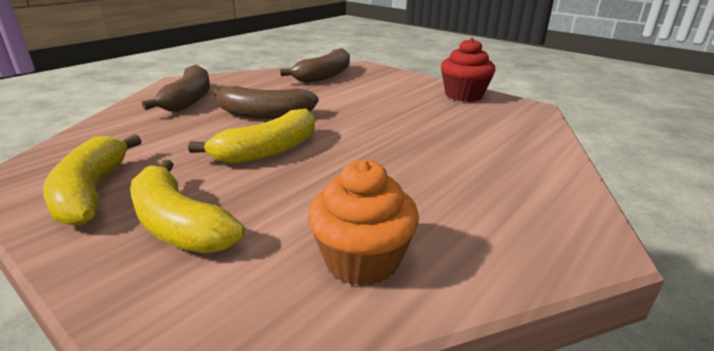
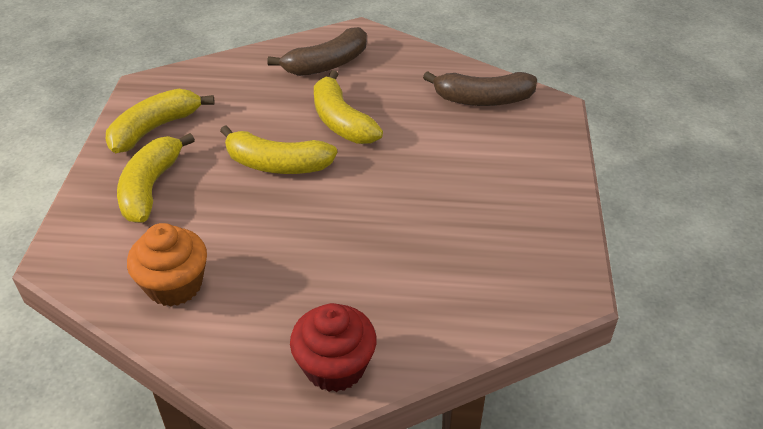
camera: 55 degrees right, 15 degrees up
brown banana [212,86,318,119] -> yellow banana [314,70,383,144]
red cupcake [441,38,496,102] -> red cupcake moved to [290,303,376,392]

